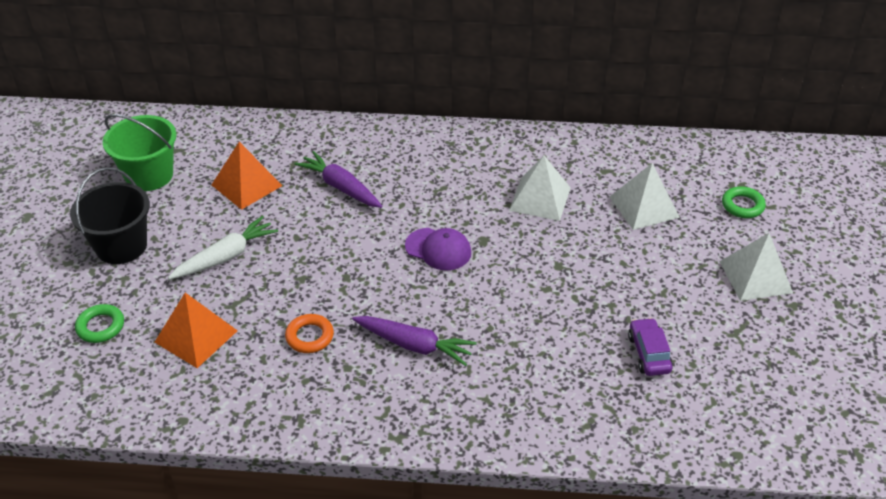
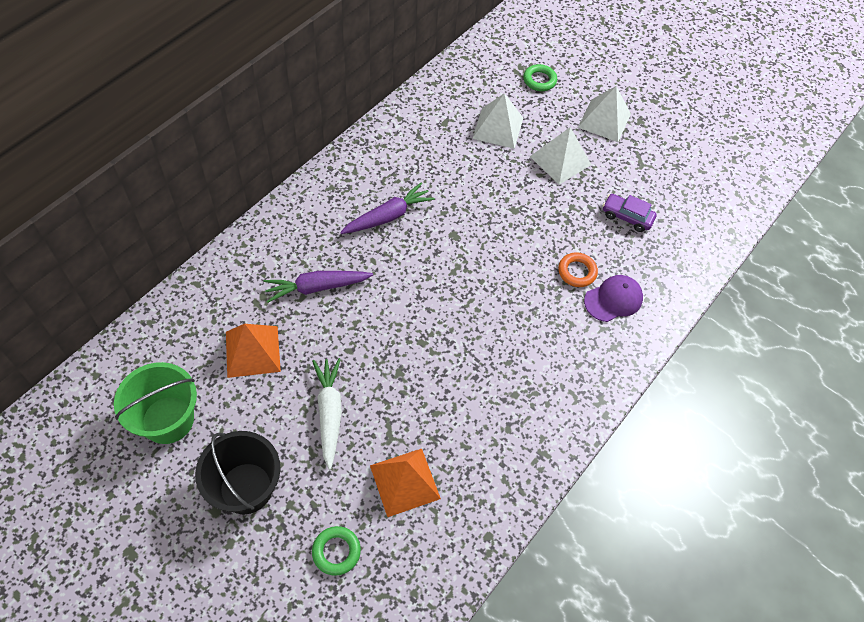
camera: 60 degrees left, 15 degrees up
orange ring [285,314,334,353] -> orange ring moved to [558,252,598,287]
purple carrot [352,316,477,366] -> purple carrot moved to [340,182,435,234]
purple cap [405,228,471,270] -> purple cap moved to [584,275,643,322]
white pyramid [509,155,571,221] -> white pyramid moved to [530,127,591,185]

